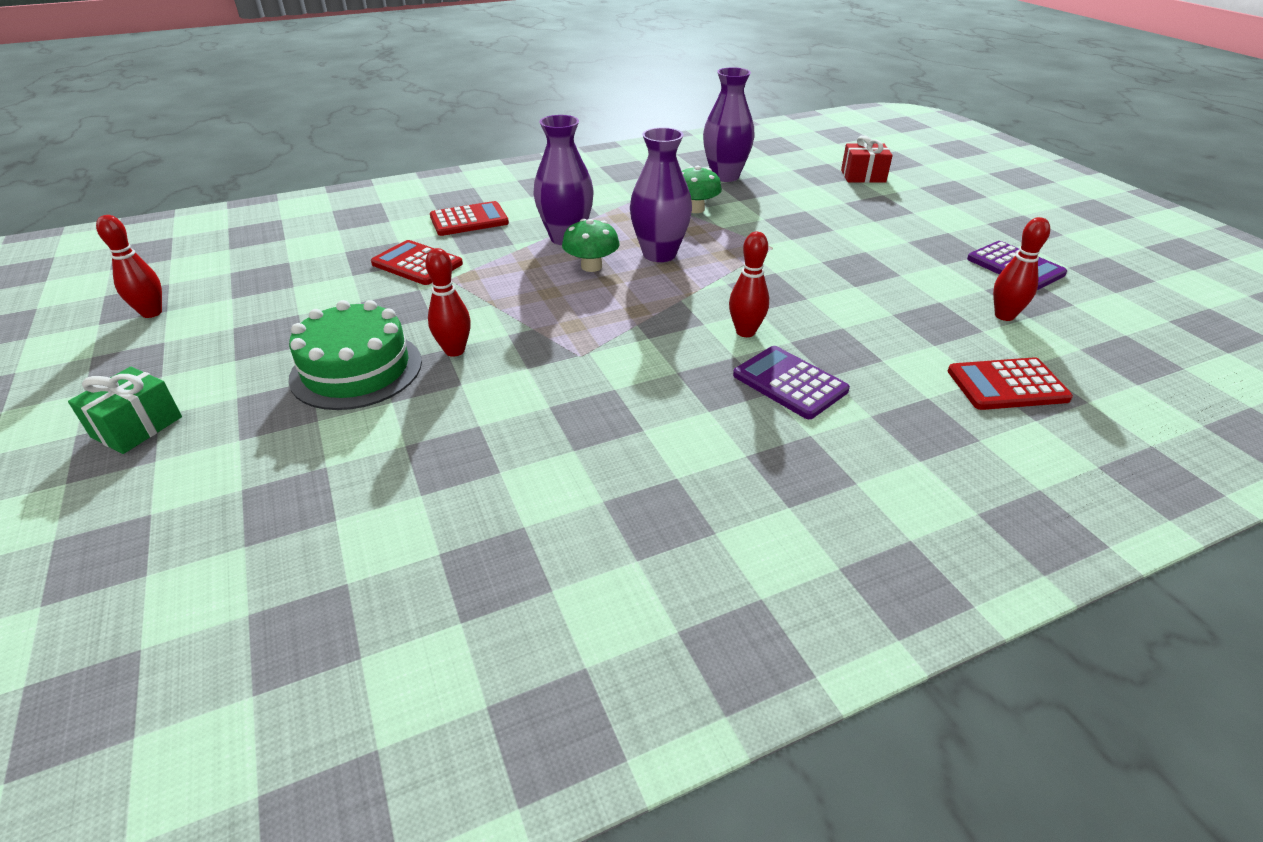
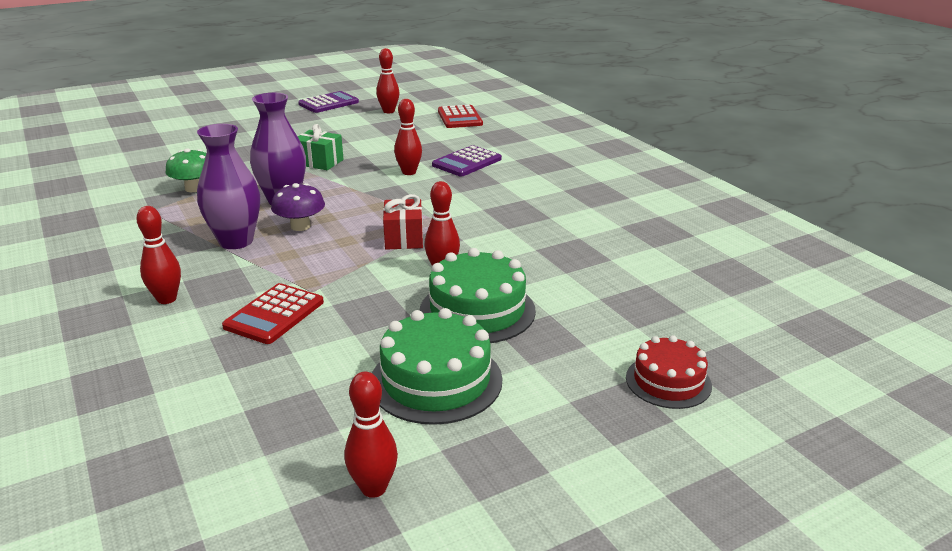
camera: 95 degrees left, 10 degrees down
green gift [68,367,182,454] -> green gift moved to [298,124,344,170]
red calculator [430,201,509,236] -> red bowling pin [136,206,181,304]
green mushroom [562,219,619,272] -> purple mushroom [271,183,325,231]
purple vase [703,67,755,182] -> none
red gift [841,135,893,183] -> red gift moved to [383,194,423,250]
none -> green cake [372,308,502,425]
none -> red cake [626,335,712,409]

